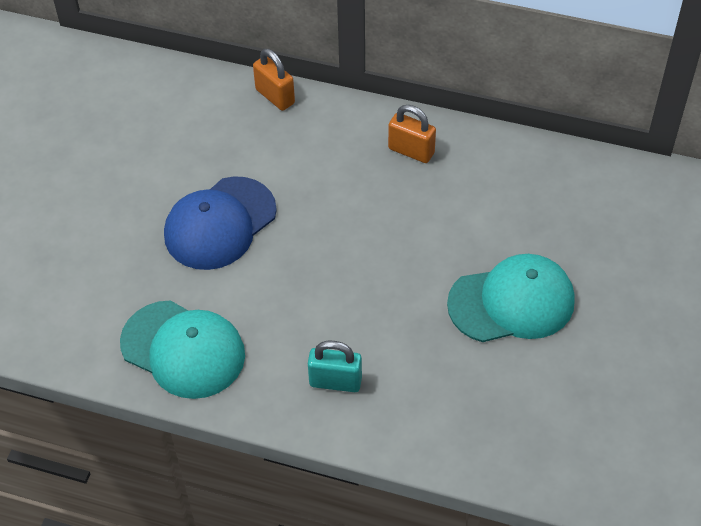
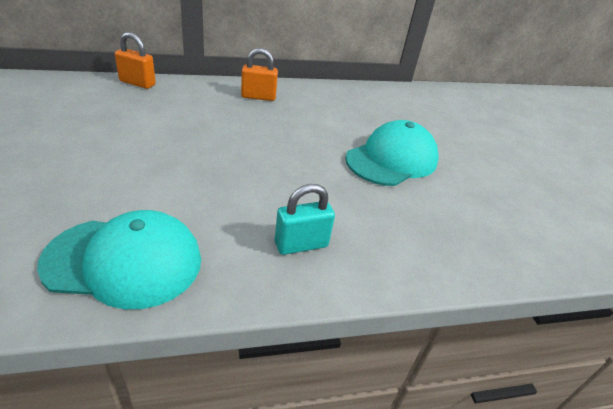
camera: 35 degrees left, 15 degrees down
blue cap [164,176,277,270] -> none

